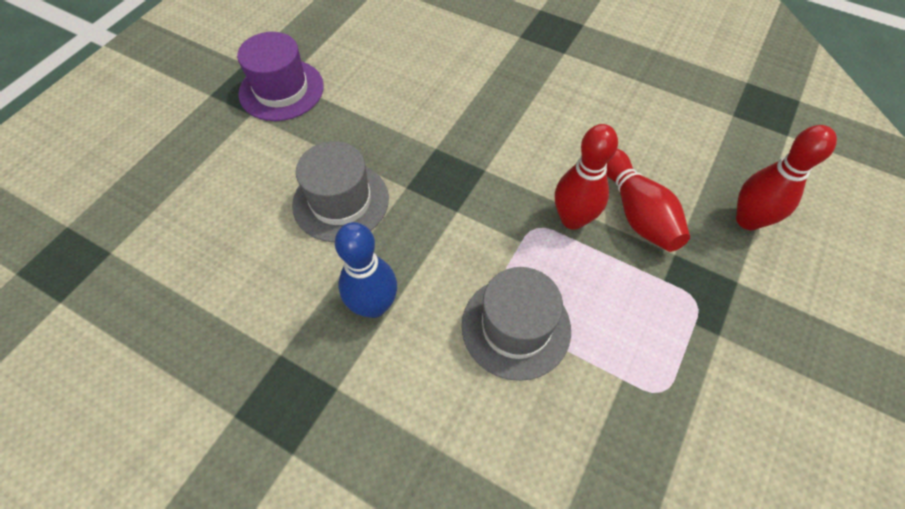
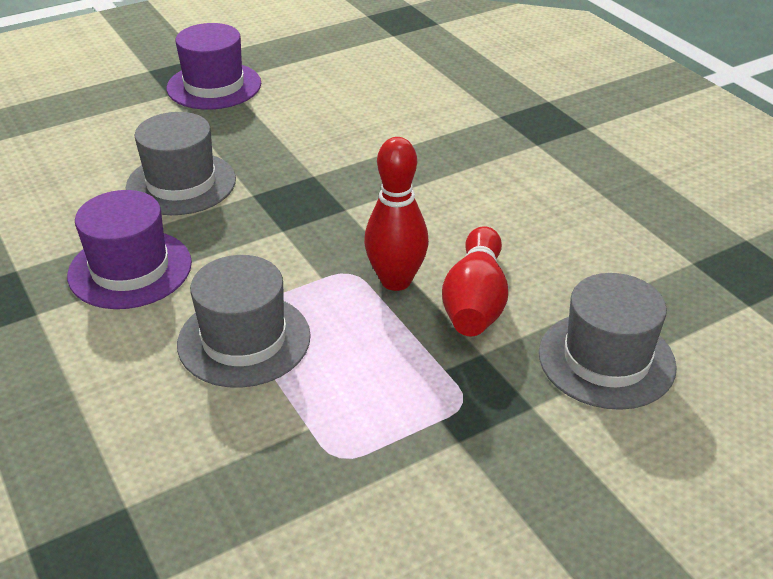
camera: 30 degrees right, 20 degrees down
blue bowling pin [335,222,397,318] -> purple hat [67,190,192,309]
red bowling pin [736,125,837,230] -> grey hat [539,273,677,410]

